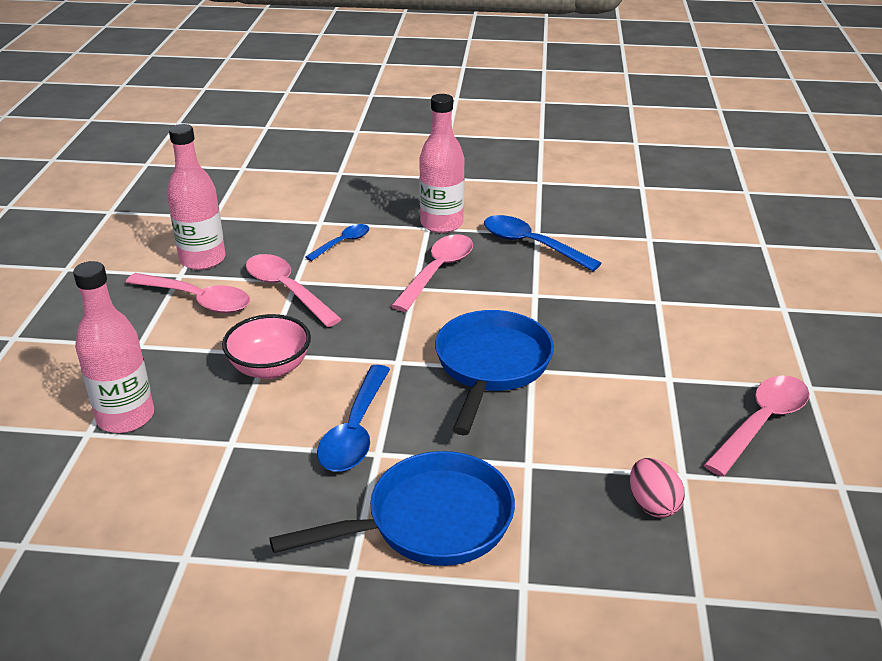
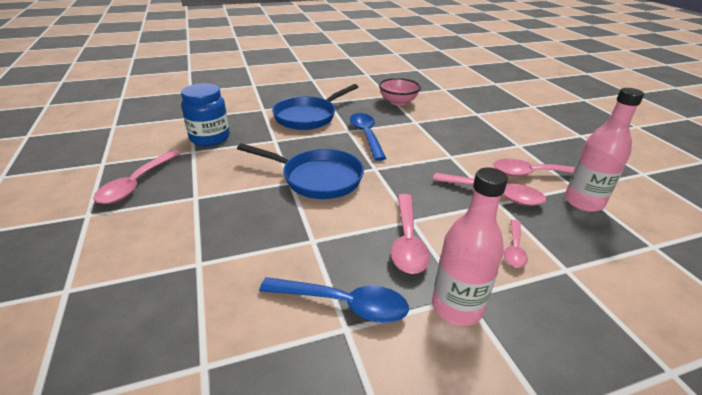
camera: 155 degrees right, 0 degrees up
pink bottle [73,261,154,433] -> none
pink bowl [222,314,311,379] -> pink bowl moved to [379,78,421,106]
blue spoon [305,224,369,261] -> pink spoon [504,220,528,268]
blue pan [435,310,554,435] -> blue pan turned 60 degrees counterclockwise [237,143,364,199]
pink egg [630,458,685,518] -> blue jar [181,83,230,146]

